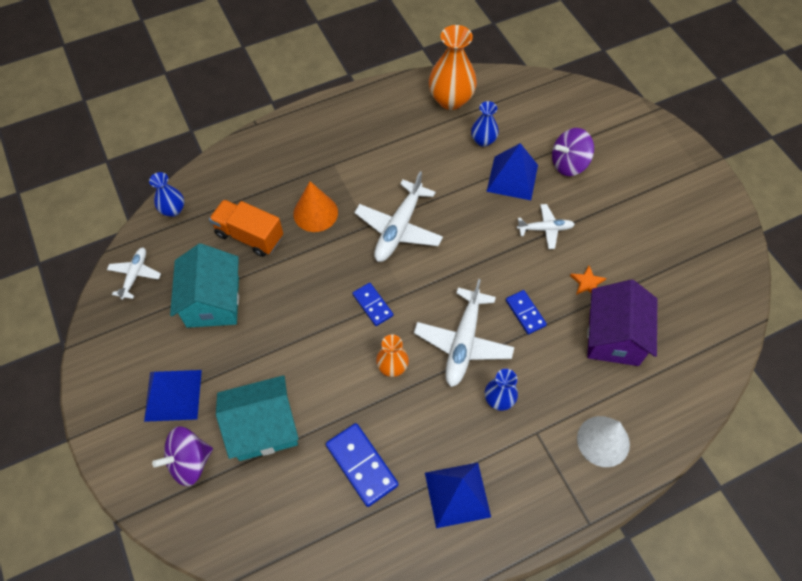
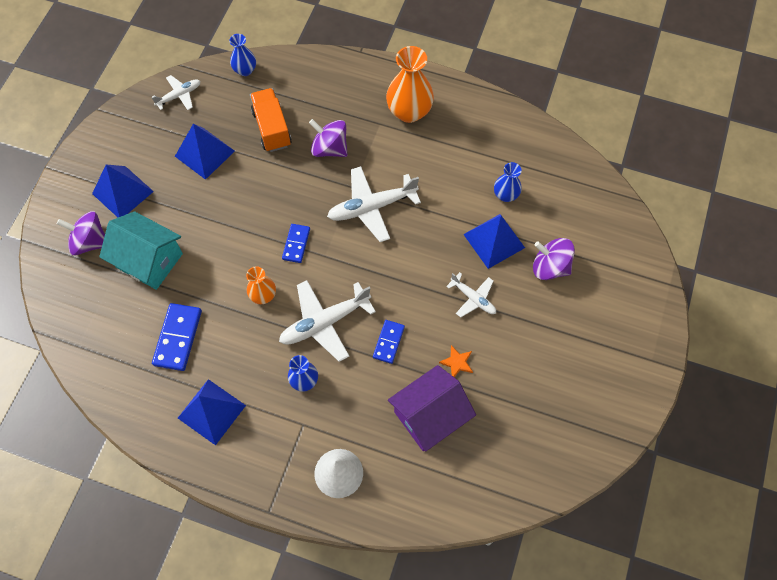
camera: 45 degrees right, 5 degrees up
turquoise house [170,244,239,328] -> blue pyramid [175,124,235,180]
orange cone [293,181,338,232] -> purple spinning top [309,119,348,157]
orange vase [429,25,477,110] -> orange vase moved to [386,46,434,123]

